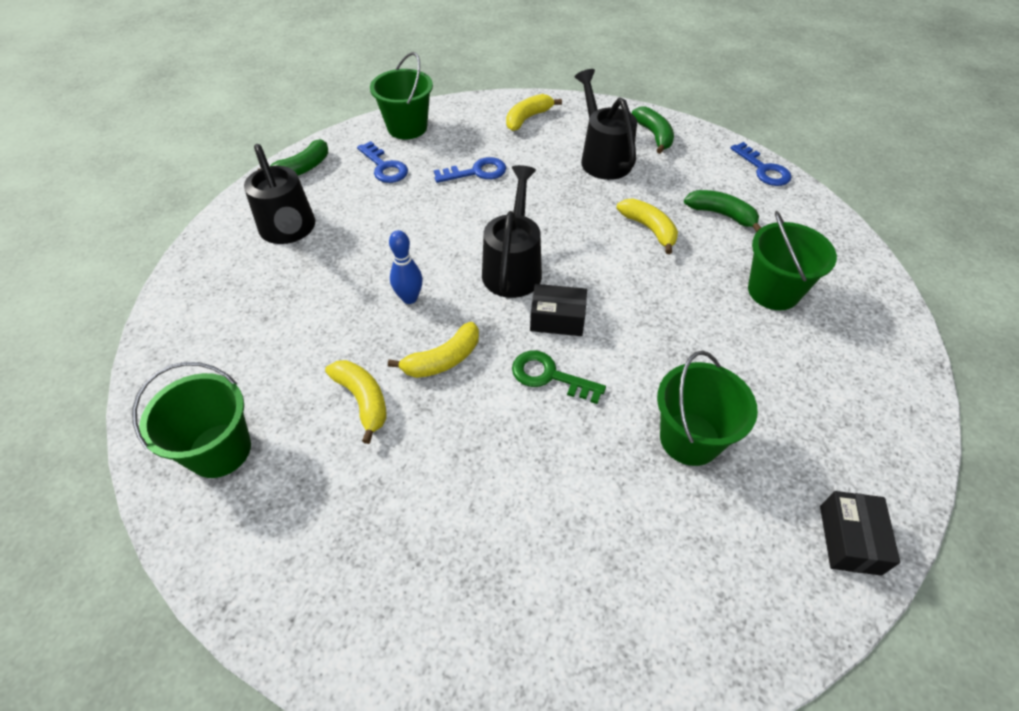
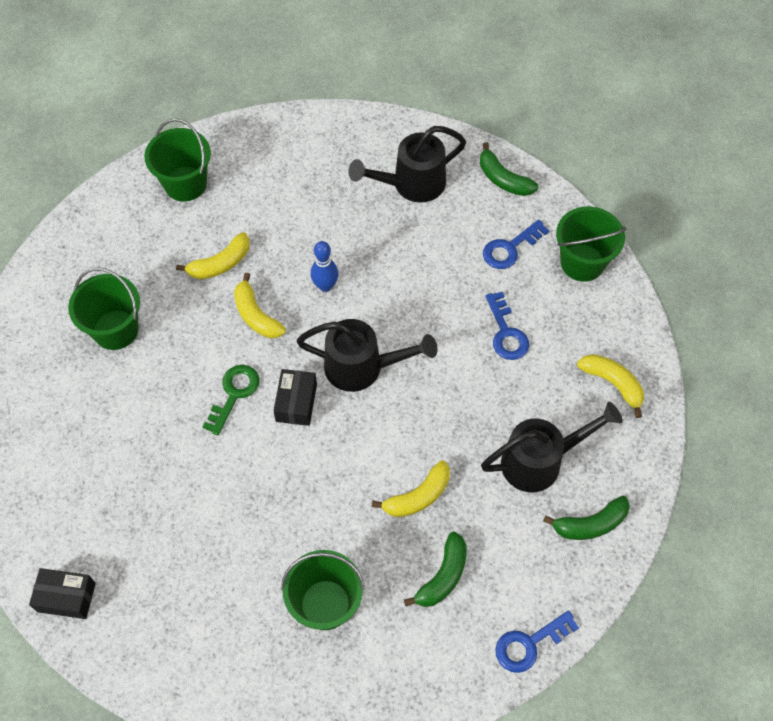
camera: 90 degrees right, 10 degrees up
green bucket [657,351,758,466] -> green bucket moved to [68,268,140,350]

